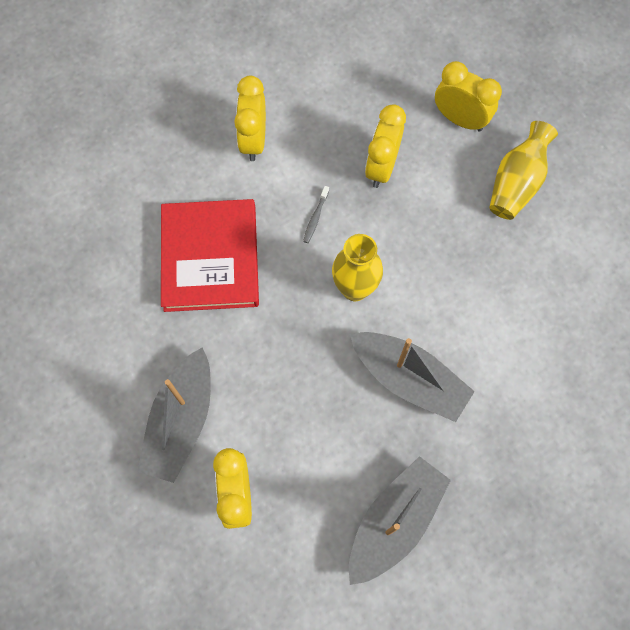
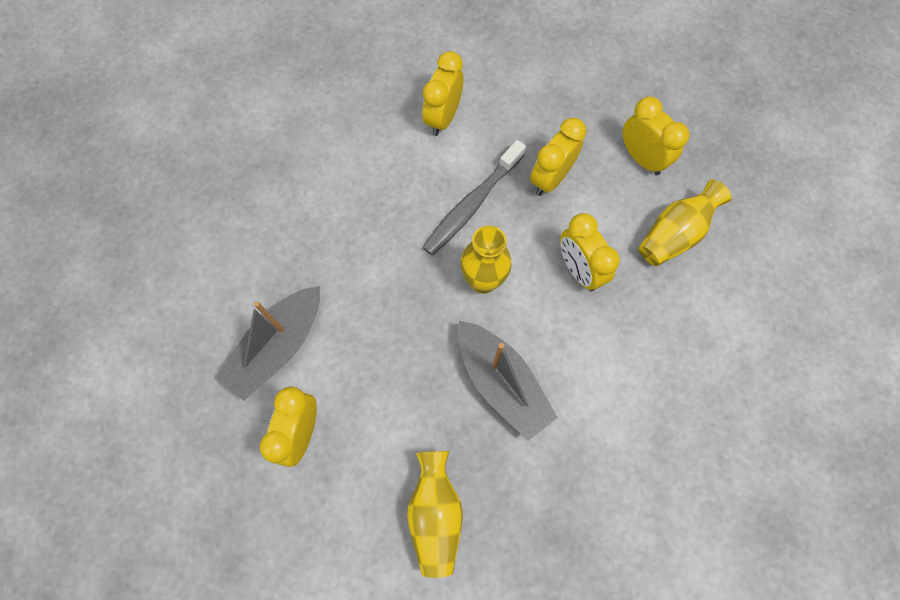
camera: 20 degrees right, 0 degrees up
red book [161,199,259,312] -> none
grey toothbrush [303,186,329,243] -> grey toothbrush [423,140,526,256], size x2.43
grey boat [349,456,451,585] -> yellow vase [407,451,463,578]
none -> yellow clock [560,213,620,291]

